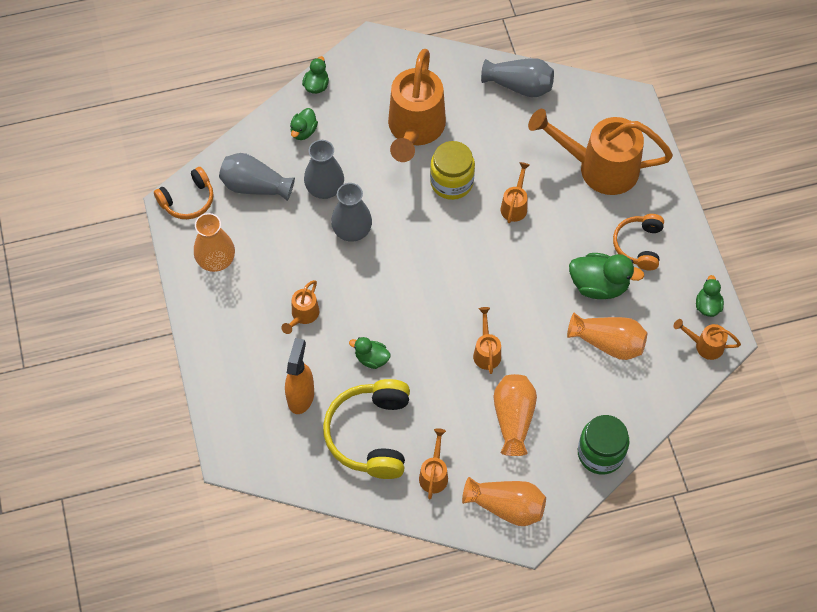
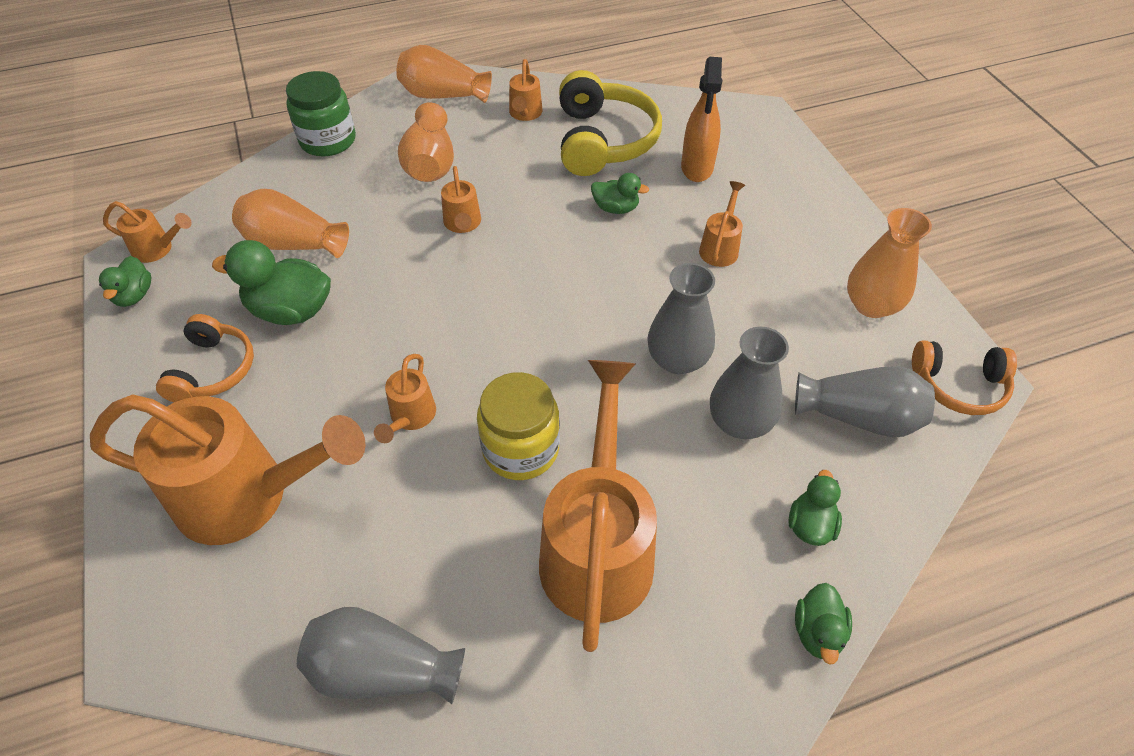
camera: 175 degrees right, 10 degrees down
orange headphones [154,167,214,219] -> orange headphones turned 135 degrees counterclockwise [912,340,1017,415]

